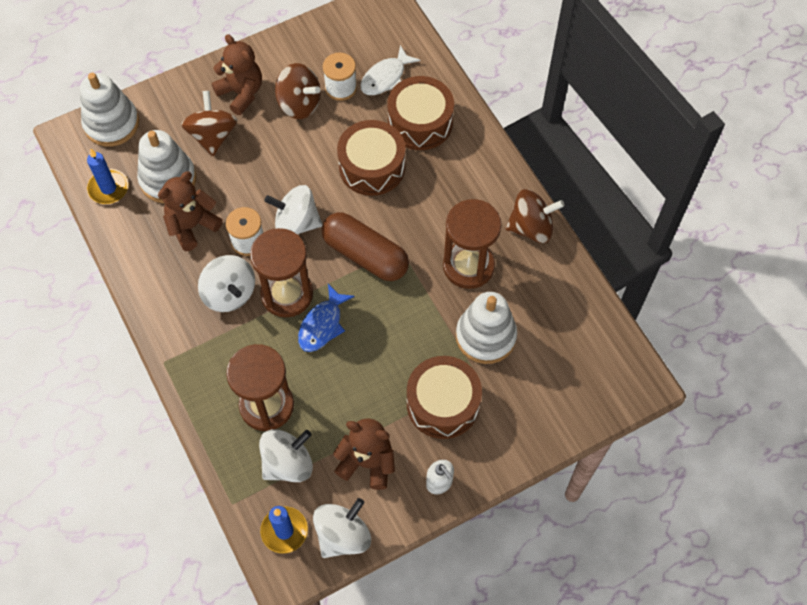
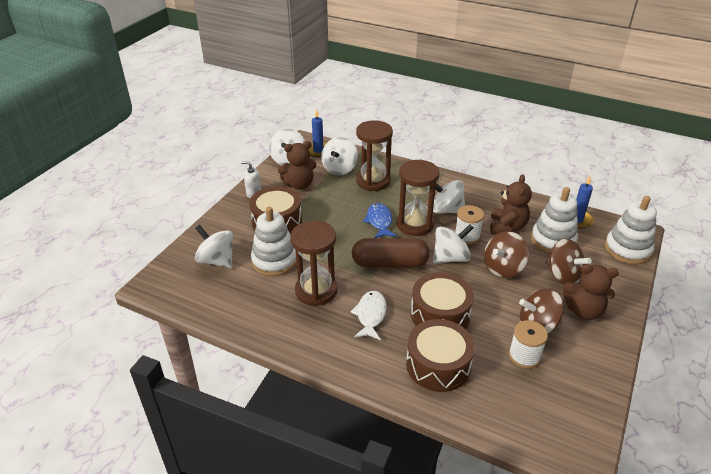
camera: 145 degrees right, 25 degrees down
white fish [360,45,420,95] -> white fish moved to [350,291,387,340]
brown spinning top [505,189,564,243] -> brown spinning top moved to [484,231,529,278]
none -> white spinning top [195,225,233,268]

